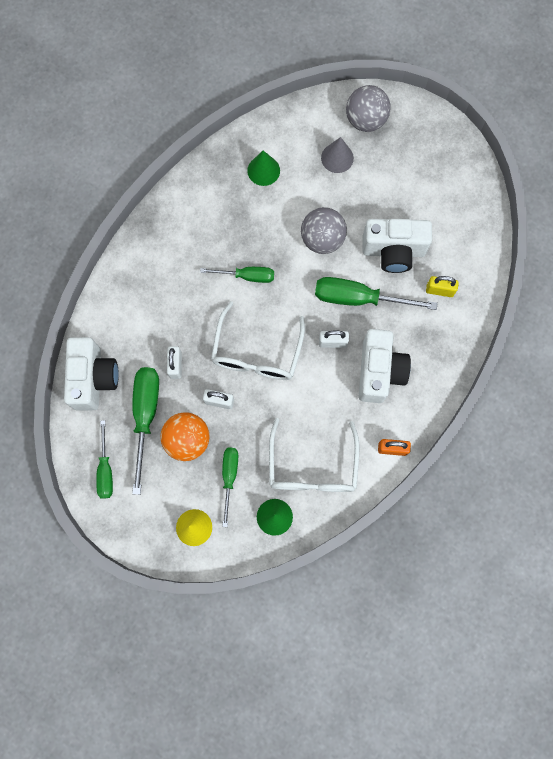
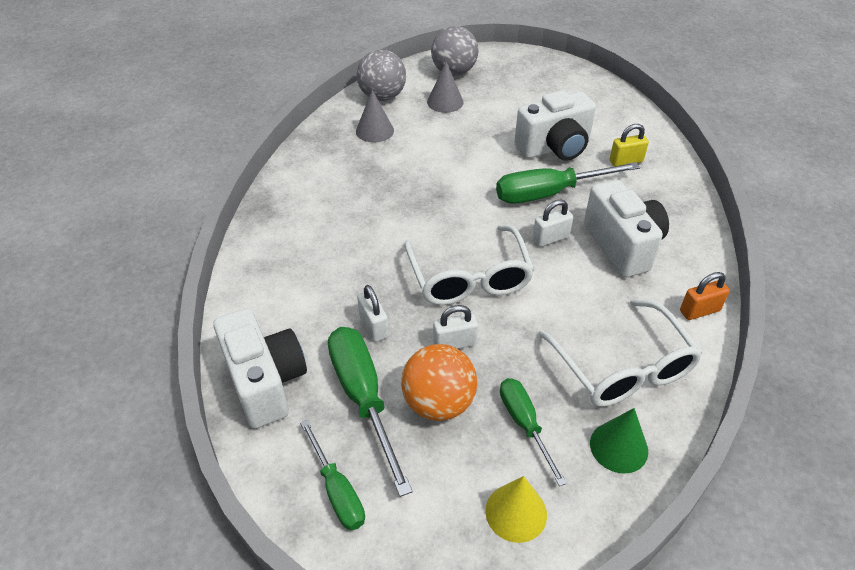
camera: 25 degrees left, 30 degrees down
green screwdriver [200,267,274,283] -> none
green cone [247,151,280,186] -> grey cone [356,90,394,143]
grey ball [301,207,347,254] -> grey ball moved to [357,50,406,101]

